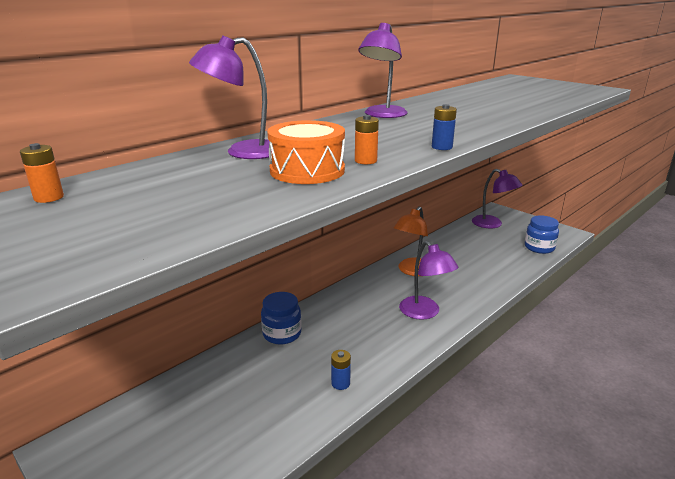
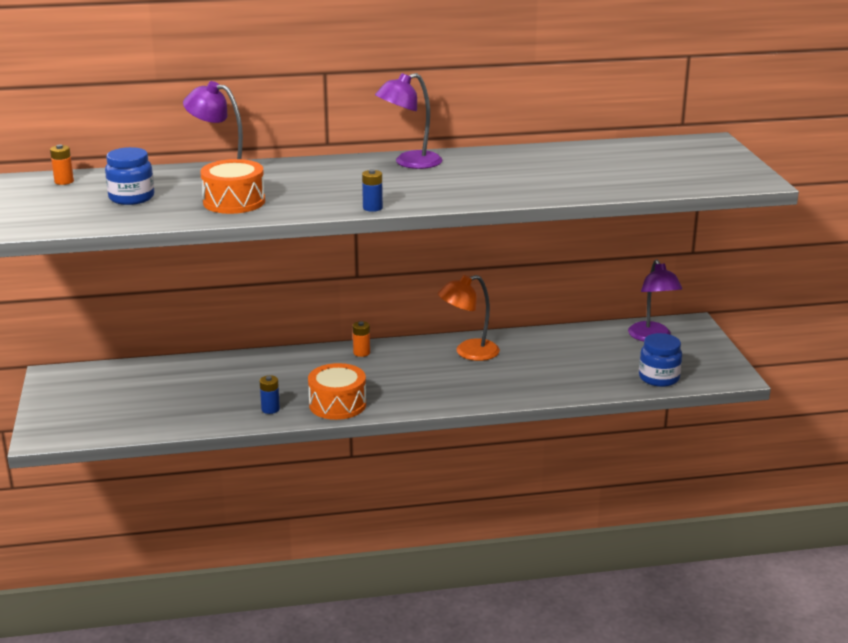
camera: 35 degrees right, 0 degrees up
blue jar [261,292,302,344] -> blue jar moved to [105,147,154,205]
orange battery [355,115,379,164] -> orange battery moved to [353,321,370,357]
purple lamp [399,241,459,320] -> none
none -> orange drum [308,363,366,420]

